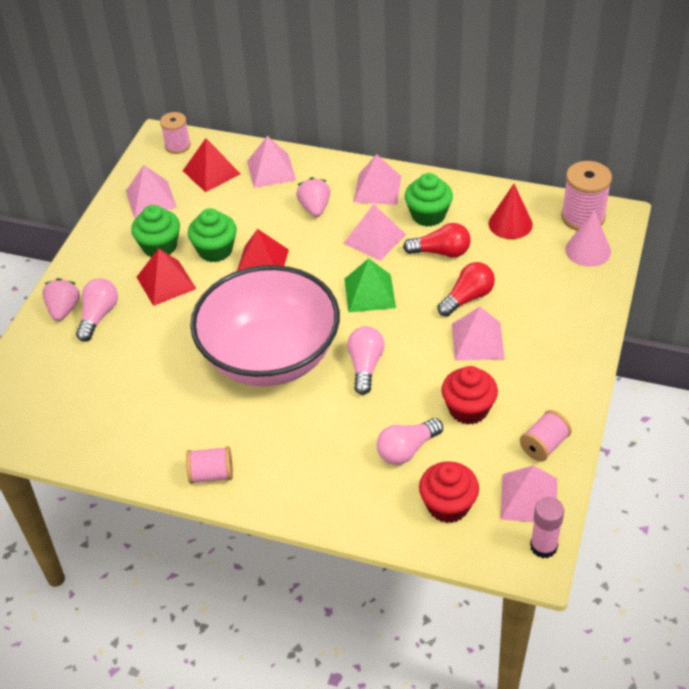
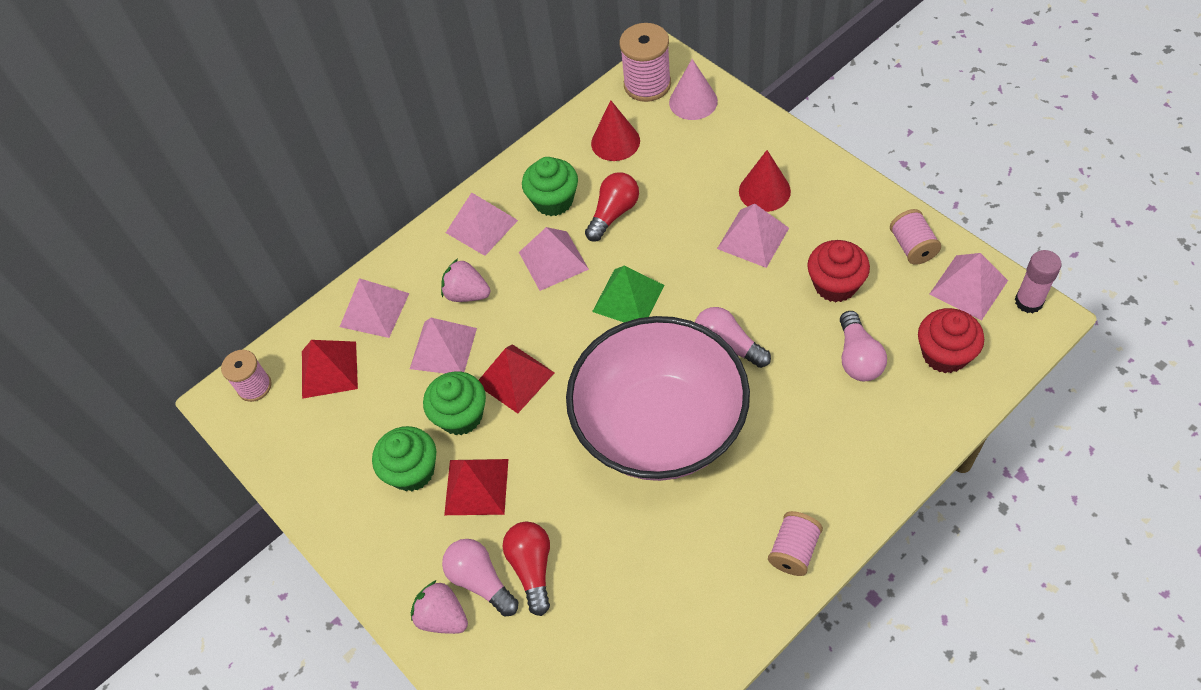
camera: 55 degrees left, 10 degrees up
pink pyramid [126,165,177,218] -> pink pyramid moved to [410,318,477,374]
red light bulb [438,262,495,317] -> red light bulb moved to [503,522,550,616]
none -> red cone [739,150,791,212]

